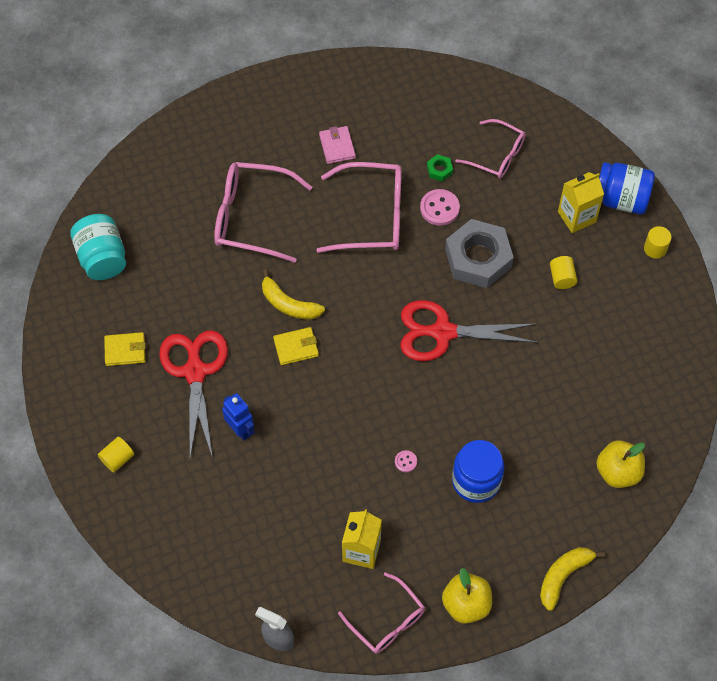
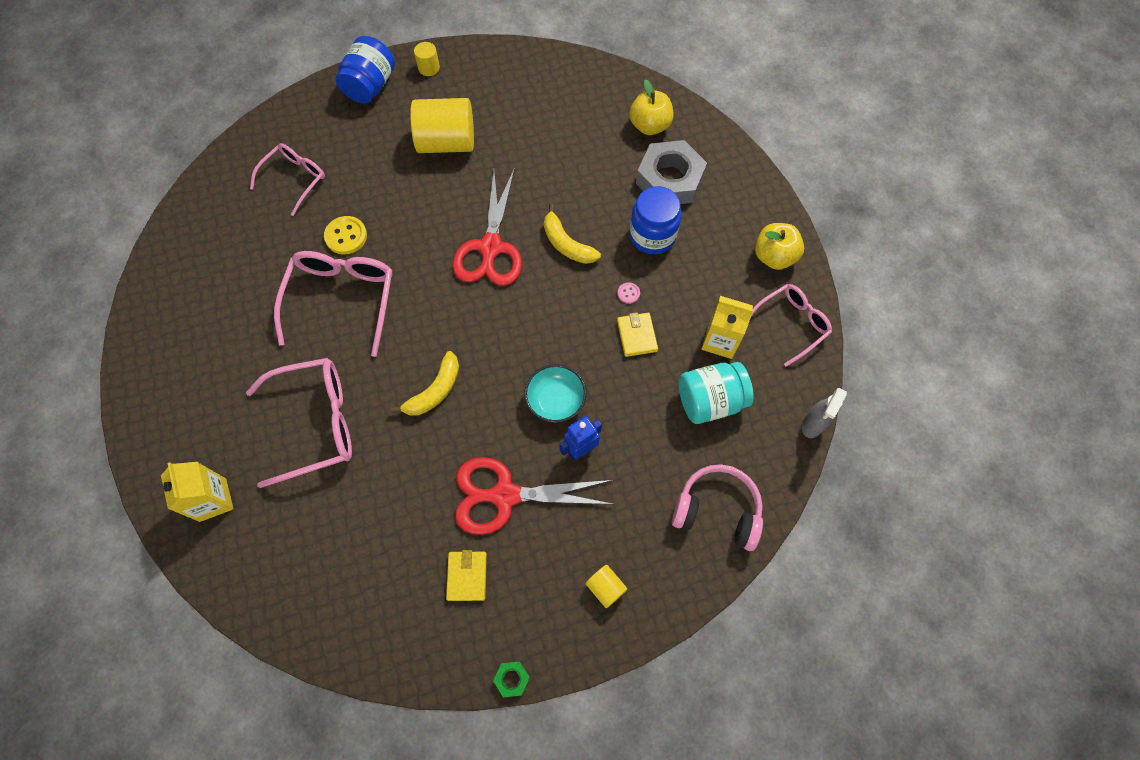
camera: 85 degrees left, 5 degrees up
turquoise jar [70,214,126,280] -> turquoise jar moved to [679,362,754,424]
pink glasses [214,162,312,263] -> pink glasses turned 120 degrees counterclockwise [246,358,352,488]
yellow wallet [273,327,319,365] -> yellow wallet moved to [617,312,658,357]
pink wallet [319,126,356,164] -> none
pink button [420,189,460,226] -> yellow button [324,216,367,255]
green nut [427,154,453,181] -> green nut moved to [493,662,530,697]
grey nut [445,219,514,288] -> grey nut moved to [636,140,707,204]
yellow banana [540,547,605,611] -> yellow banana moved to [544,204,601,264]
yellow cylinder [550,256,577,289] -> yellow cylinder [410,98,474,153], size x2.19
yellow carton [558,172,604,233] -> yellow carton moved to [161,462,233,522]
none -> turquoise bowl [524,364,587,423]
none -> pink headphones [672,464,763,551]

